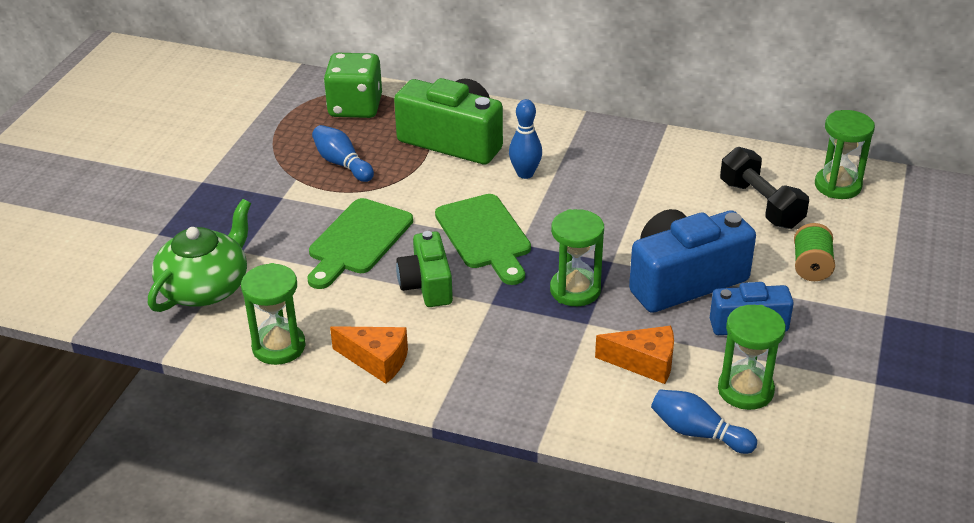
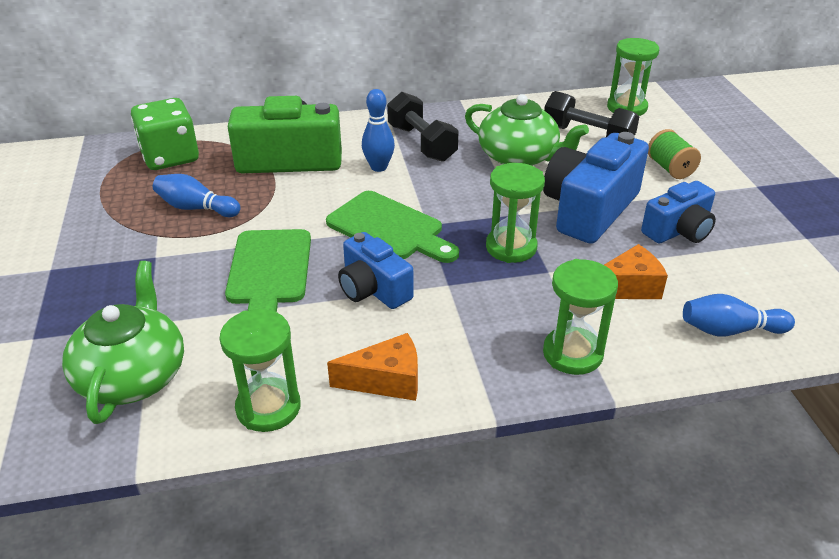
camera: 30 degrees left, 0 degrees up
green camera [396,231,453,307] -> blue camera [338,232,414,309]
green hourglass [718,305,786,410] -> green hourglass moved to [543,259,618,375]
none -> black dumbbell [387,92,459,162]
none -> green teapot [465,94,589,166]

